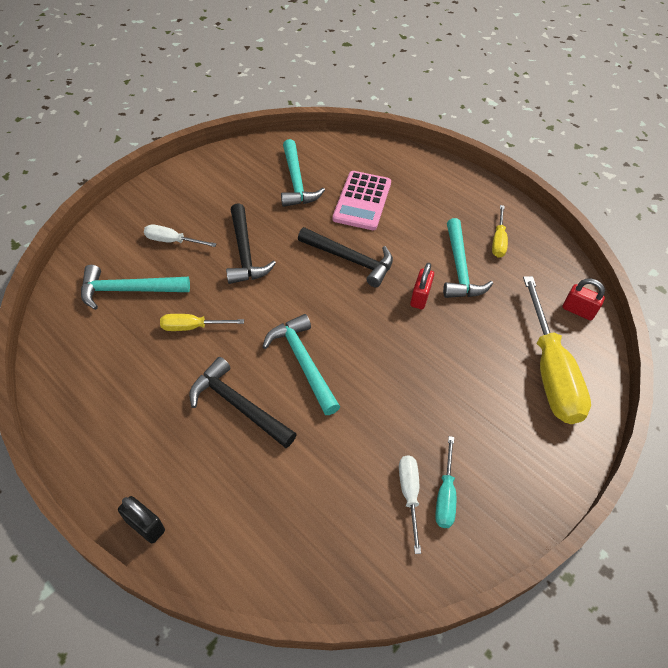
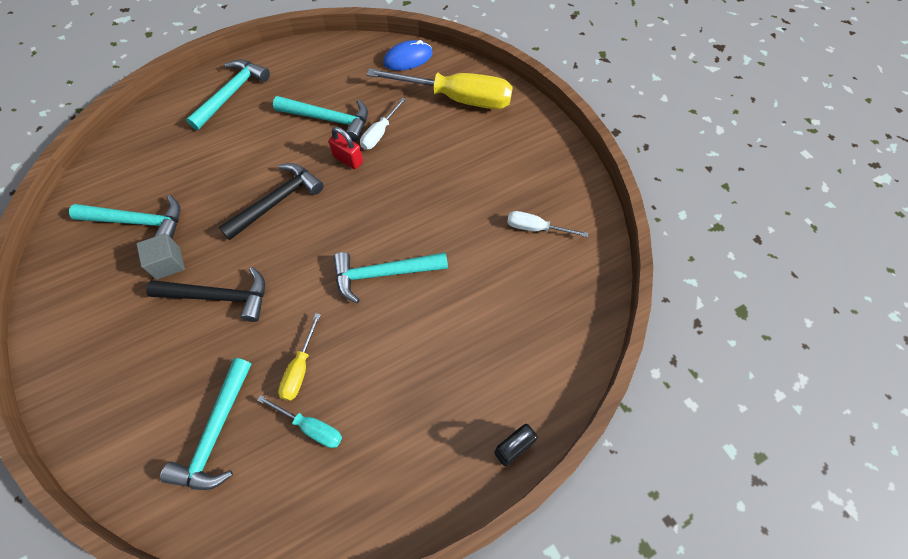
camera: 70 degrees left, 10 degrees up
white screwdriver [144,225,216,247] -> white screwdriver moved to [360,98,406,150]
black hammer [189,357,297,448] -> none
pink calculator [332,171,391,230] -> none
turquoise screwdriver [435,436,456,528] -> turquoise screwdriver moved to [257,395,342,448]
yellow screwdriver [492,205,508,258] -> none
red padlock [563,278,605,321] -> blue mouse [383,40,433,71]
none -> grey cube [136,233,185,280]
none -> turquoise hammer [186,59,270,130]

